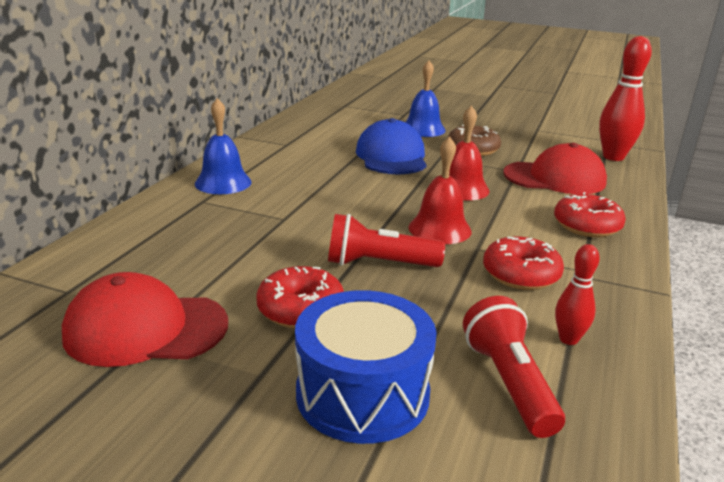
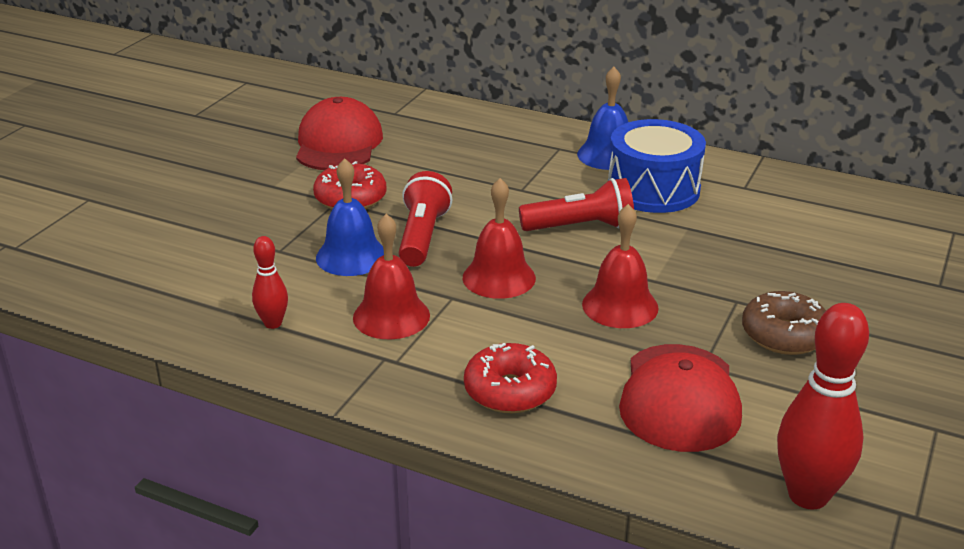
camera: 95 degrees right, 5 degrees up
blue drum [295,290,437,444] -> blue drum moved to [608,119,706,213]
blue cap [356,118,427,175] -> none
blue bell [406,60,446,137] -> blue bell moved to [316,158,384,276]
red flashlight [463,296,565,438] -> red flashlight moved to [519,178,634,231]
red donut [483,236,564,290] -> red bell [353,214,430,339]

